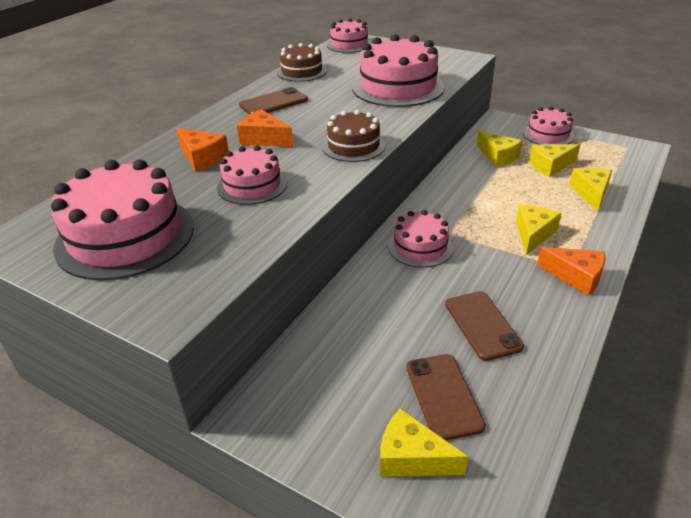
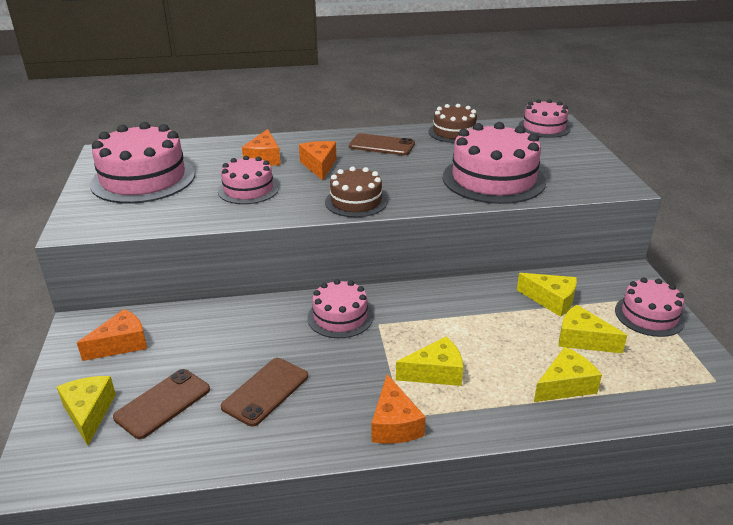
camera: 50 degrees right, 5 degrees down
yellow cheese [476,130,522,167] -> yellow cheese turned 75 degrees counterclockwise [517,273,577,317]
none -> orange cheese [77,309,147,361]

